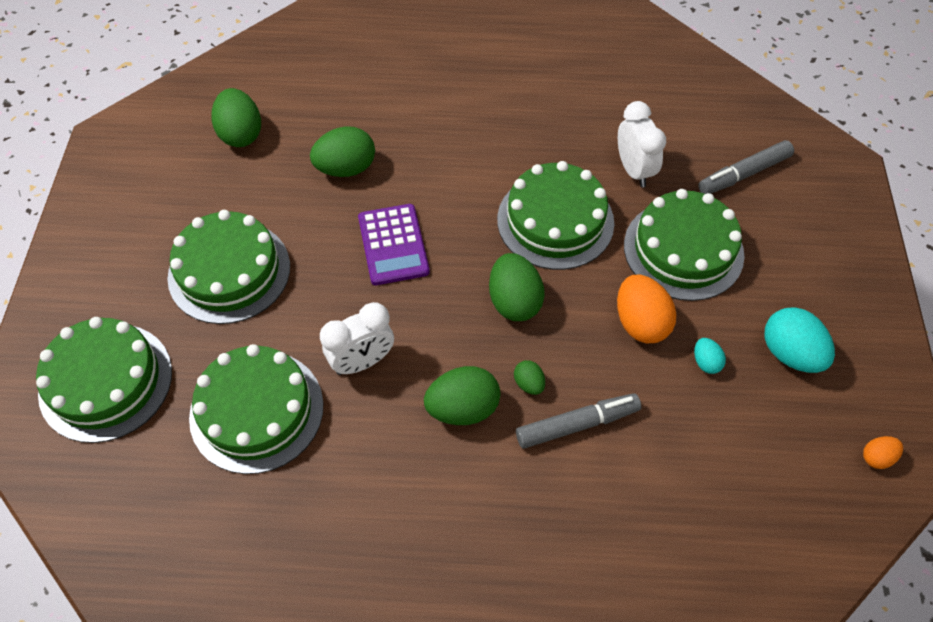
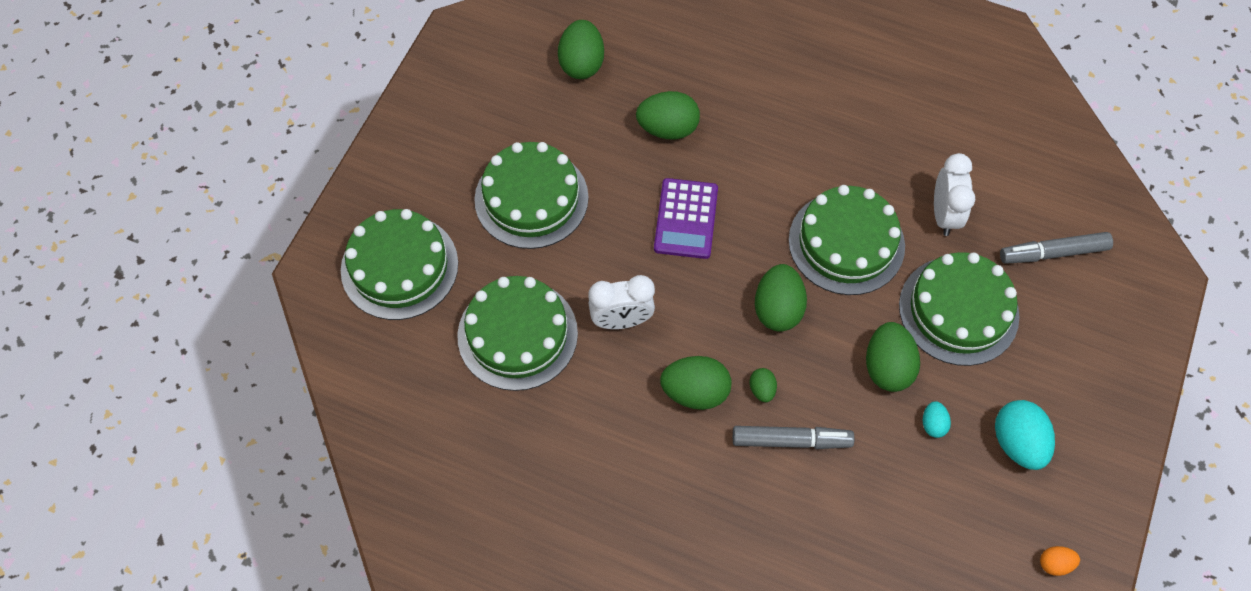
camera: 20 degrees right, 5 degrees up
orange egg [617,275,676,343] -> green egg [866,322,920,392]

